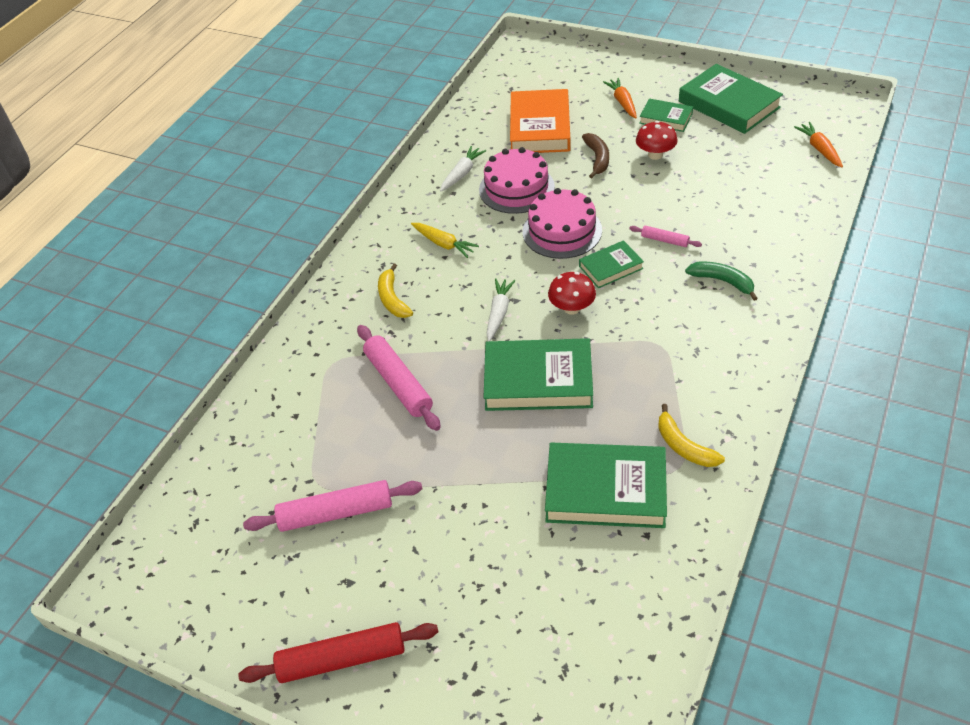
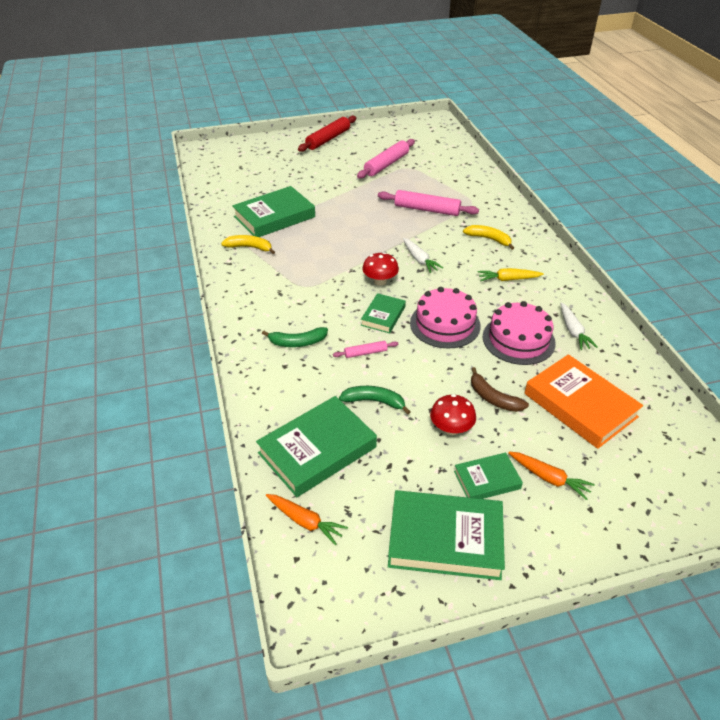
camera: 135 degrees right, 5 degrees down
green book [483,338,593,411] -> green book moved to [256,396,377,497]
none -> green banana [339,386,411,414]

